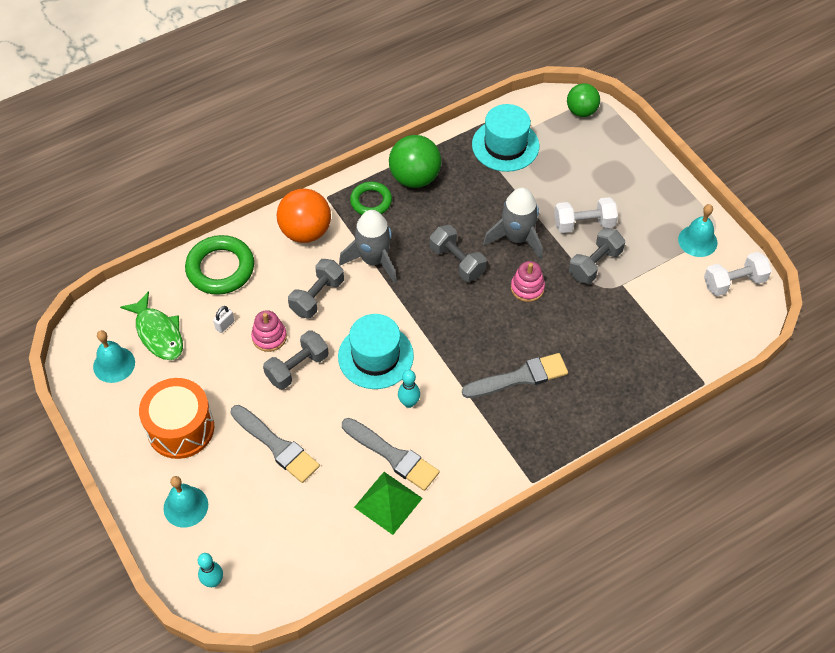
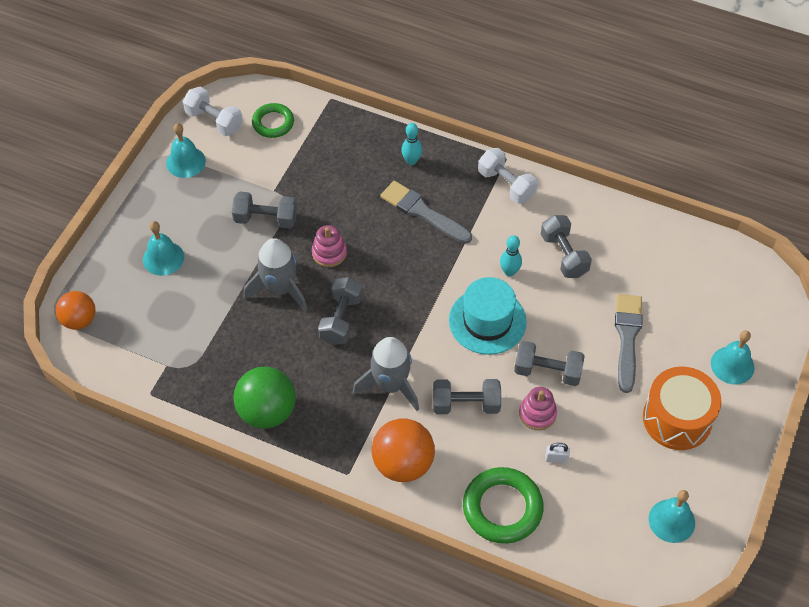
camera: 125 degrees left, 0 degrees up
green fish [120,291,183,360] -> none
turquoise bowling pin [198,553,223,587] -> turquoise bowling pin moved to [401,123,422,165]
grey brush [342,418,439,491] -> grey dumbbell [541,215,592,278]
green ring [350,182,392,215] -> green ring moved to [252,103,294,138]
green pyramid [354,472,423,535] -> none
turquoise hat [472,104,539,172] -> none
white dumbbell [554,197,618,233] -> white dumbbell moved to [478,148,538,204]
green ball [567,83,600,117] -> orange ball [56,291,95,330]
none -> turquoise bell [143,221,184,276]

